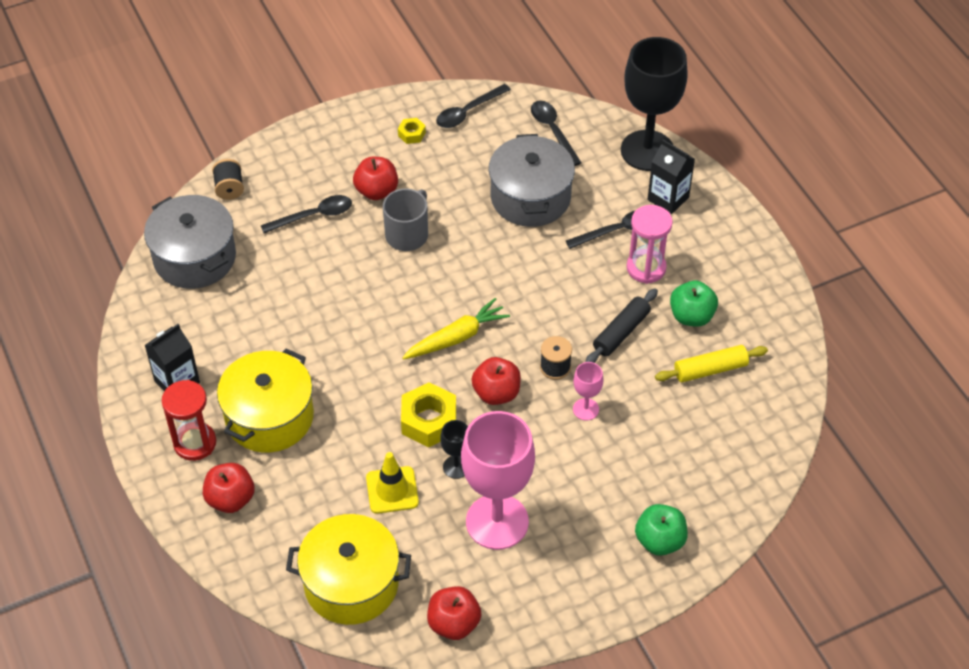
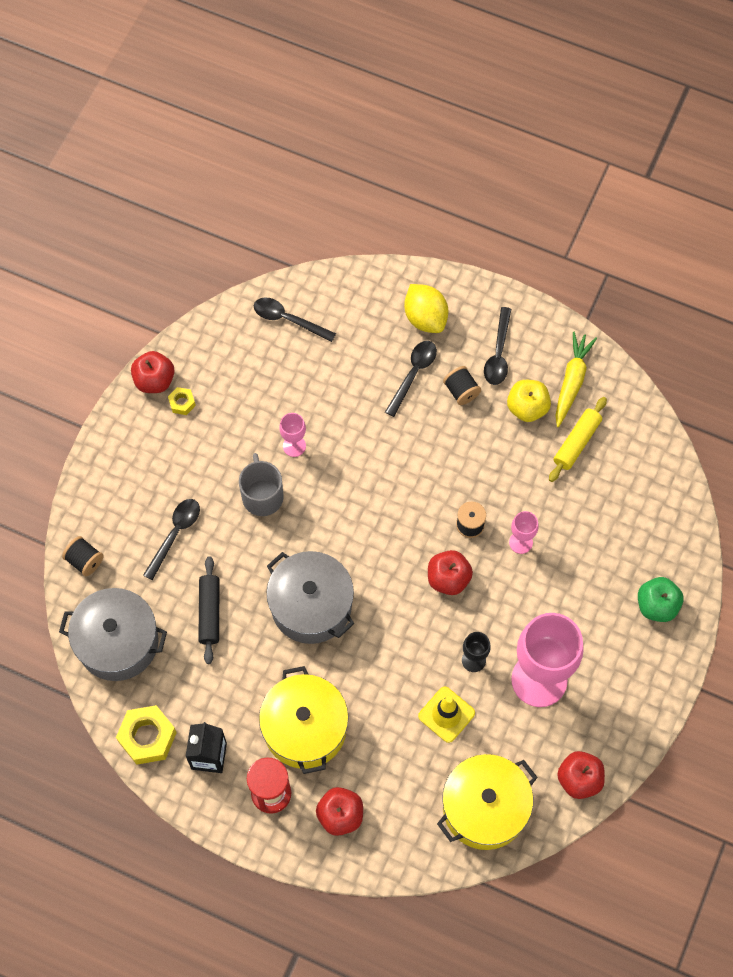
camera: 40 degrees left, 15 degrees up
red apple [353,157,398,200] -> red apple moved to [131,351,175,393]
yellow nut [401,382,456,447] -> yellow nut moved to [116,705,177,765]
yellow carrot [402,298,510,360] -> yellow carrot moved to [555,332,597,427]
black spoon [436,84,511,128] -> black spoon moved to [484,307,511,385]
grey pot [489,134,575,227] -> grey pot moved to [267,551,354,644]
black rolling pin [586,288,658,363] -> black rolling pin moved to [198,556,220,664]
black goblet [621,37,688,171] -> none
pink hourglass [626,205,673,284] -> black spool [443,366,481,405]
black carton [647,139,695,214] -> yellow lemon [404,284,449,333]
green apple [670,281,718,327] -> yellow apple [507,380,551,422]
none -> pink goblet [279,413,306,457]

